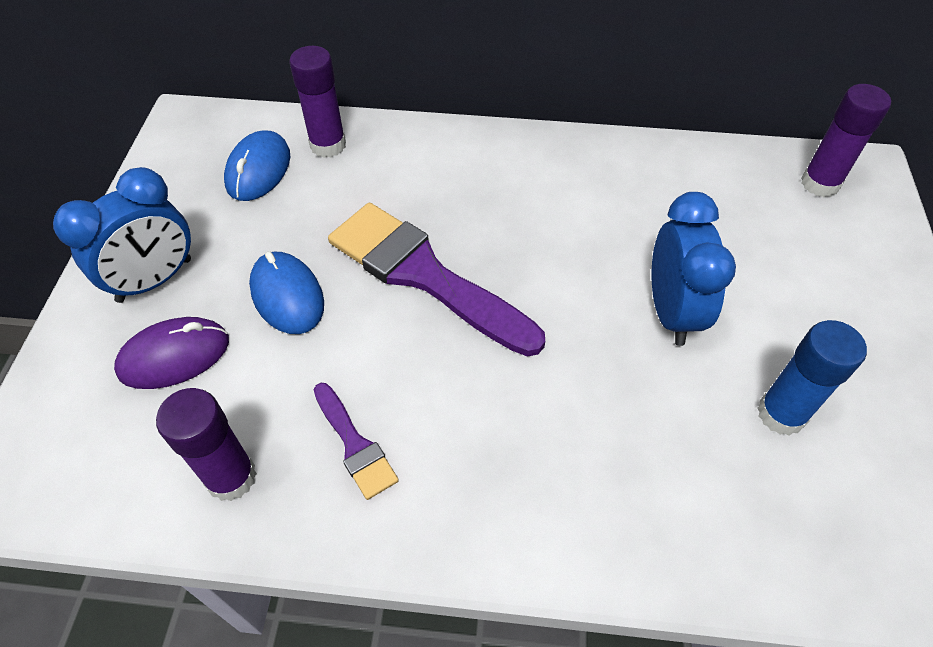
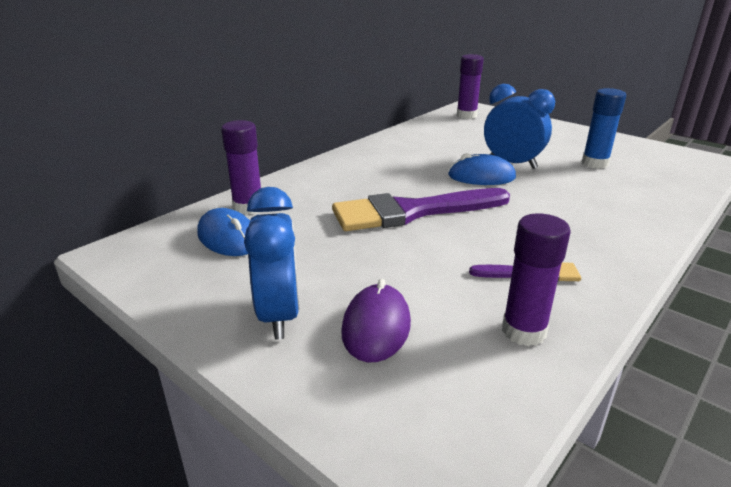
camera: 55 degrees left, 25 degrees down
blue mouse [249,251,324,334] -> blue mouse moved to [448,153,516,185]

